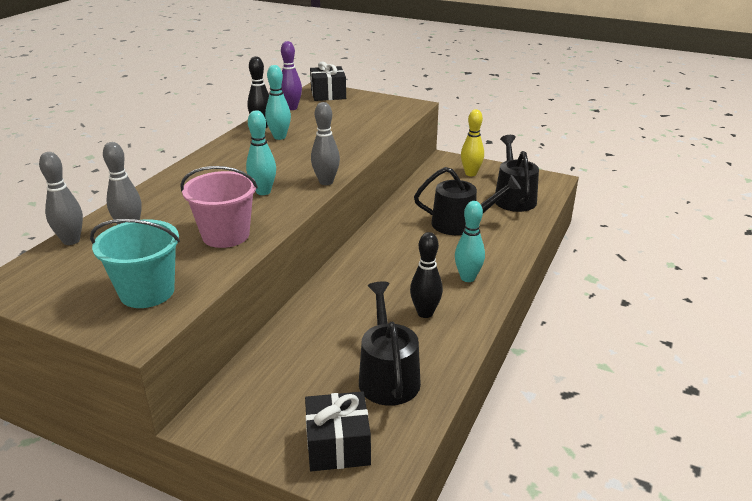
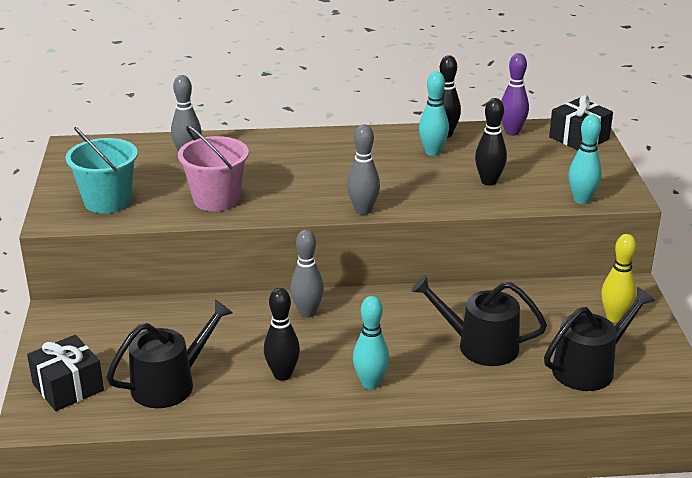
camera: 60 degrees right, 0 degrees up
grey bowling pin [39,152,83,245] -> grey bowling pin moved to [290,229,324,318]
turquoise bowling pin [246,110,276,195] -> turquoise bowling pin moved to [569,115,602,204]
black watering can [414,167,521,235] -> black watering can turned 135 degrees clockwise [411,275,547,366]
none -> black bowling pin [475,98,507,186]

